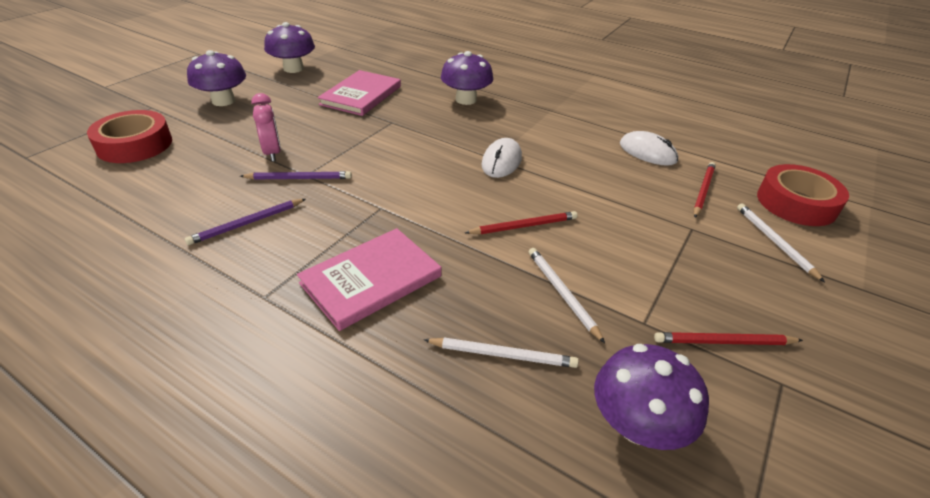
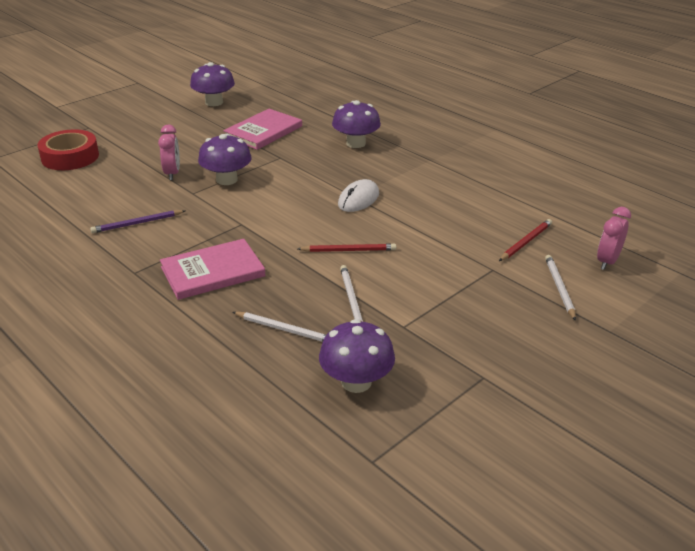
camera: 15 degrees right, 5 degrees down
purple mushroom [187,50,246,106] -> purple mushroom moved to [198,134,252,185]
purple pencil [240,171,352,180] -> none
white mouse [620,131,678,166] -> none
red pencil [654,332,803,345] -> none
red tape [757,164,849,226] -> pink clock [597,207,631,270]

